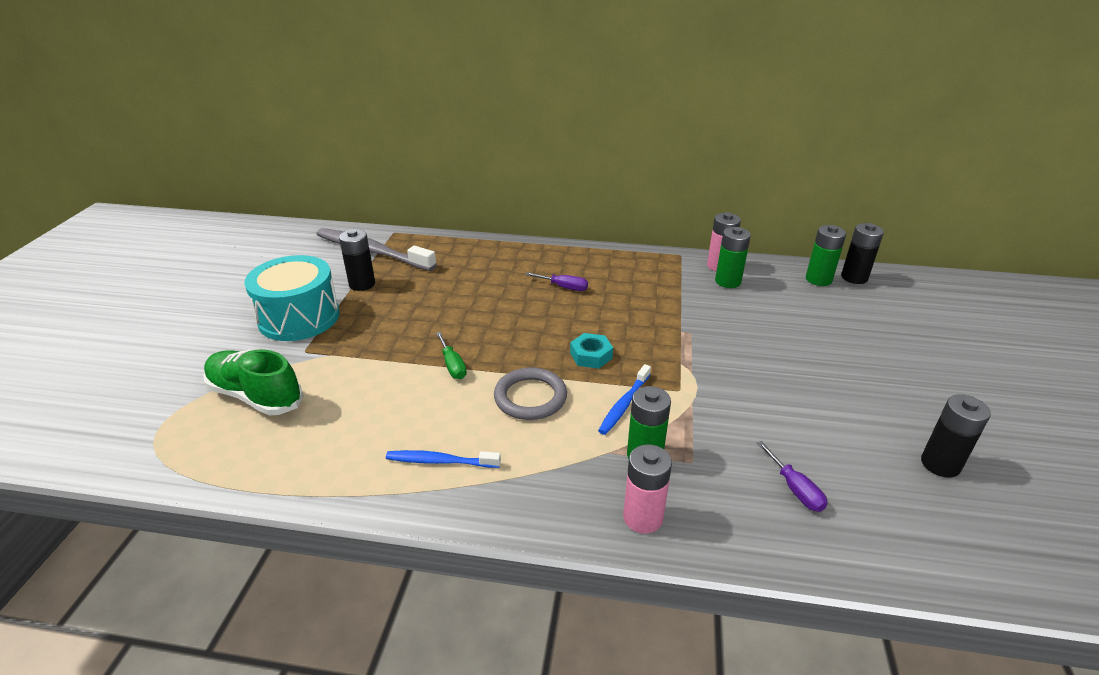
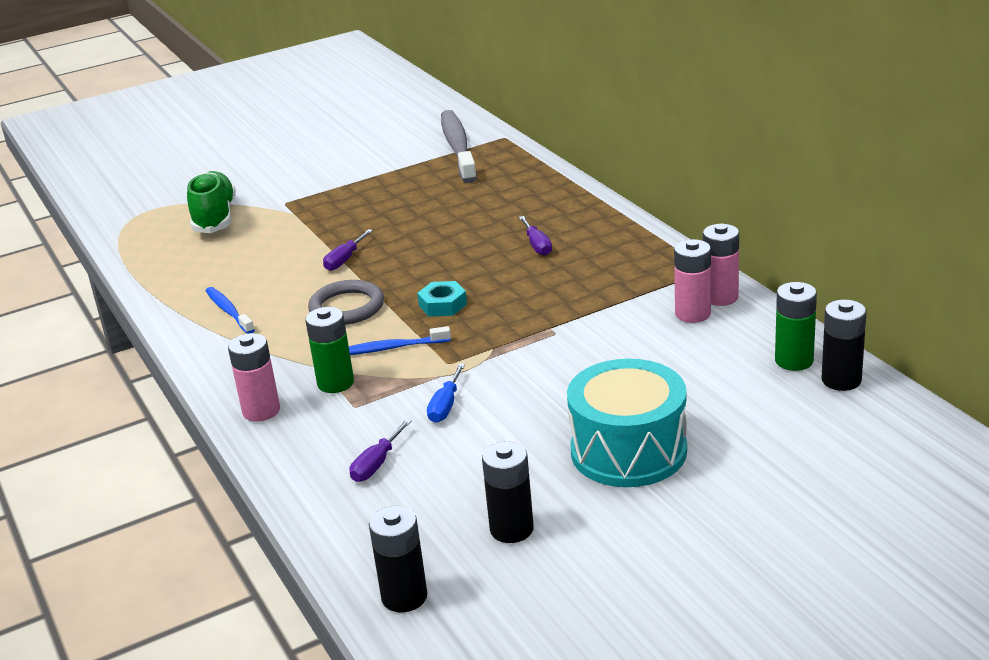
camera: 55 degrees right, 5 degrees down
turquoise drum [244,255,340,341] -> turquoise drum moved to [567,359,687,487]
black battery [339,229,375,291] -> black battery moved to [369,506,427,612]
green screwdriver [436,332,467,379] -> purple screwdriver [323,229,373,271]
green battery [715,227,751,288] -> pink battery [674,239,711,323]
none -> blue screwdriver [427,363,465,423]

